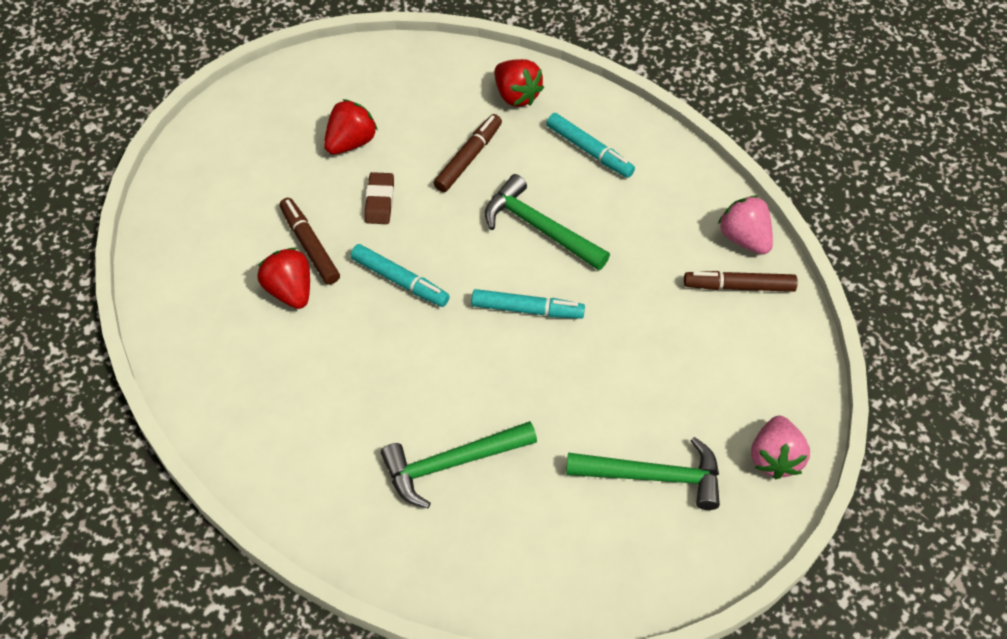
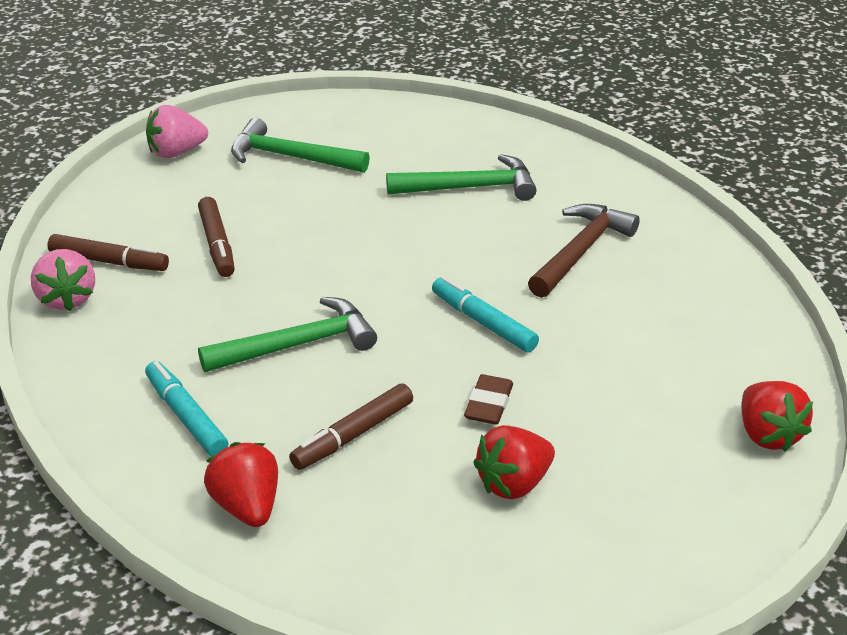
camera: 165 degrees left, 20 degrees down
red strawberry [257,248,310,309] -> red strawberry moved to [741,381,813,452]
brown marker [280,198,340,285] -> brown marker moved to [198,197,235,277]
turquoise marker [471,289,585,319] -> none
green hammer [485,174,610,270] -> green hammer turned 75 degrees counterclockwise [198,297,377,372]
pink strawberry [751,416,810,479] -> pink strawberry turned 135 degrees counterclockwise [146,105,208,158]
none -> brown hammer [528,204,640,298]

